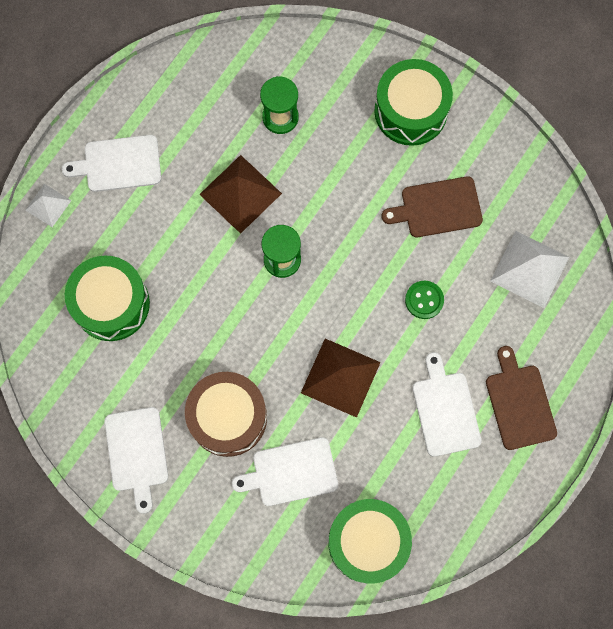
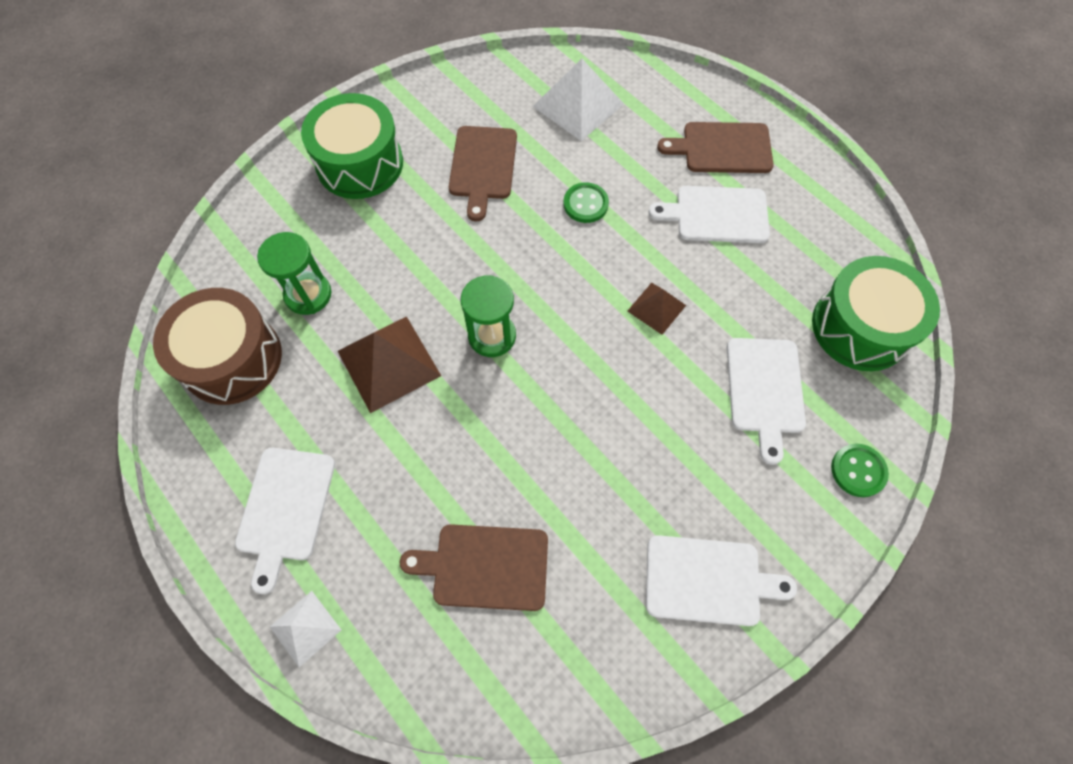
camera: 75 degrees left, 10 degrees down
green drum [65,255,150,341] -> brown cutting board [400,524,548,611]
brown drum [185,372,267,457] -> brown drum moved to [153,288,282,405]
brown pyramid [301,339,381,418] -> brown pyramid [628,283,686,335], size x0.57
none -> green button [831,444,889,497]

